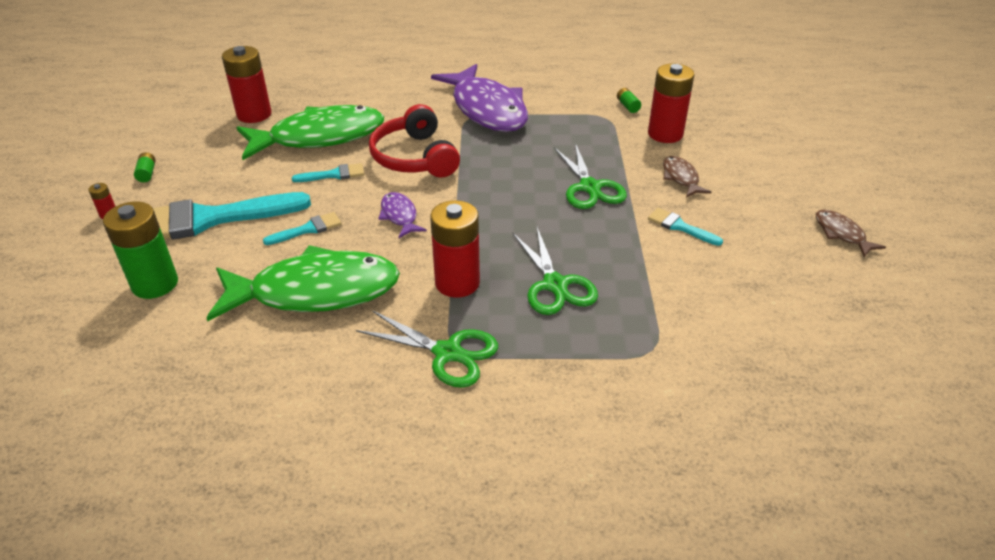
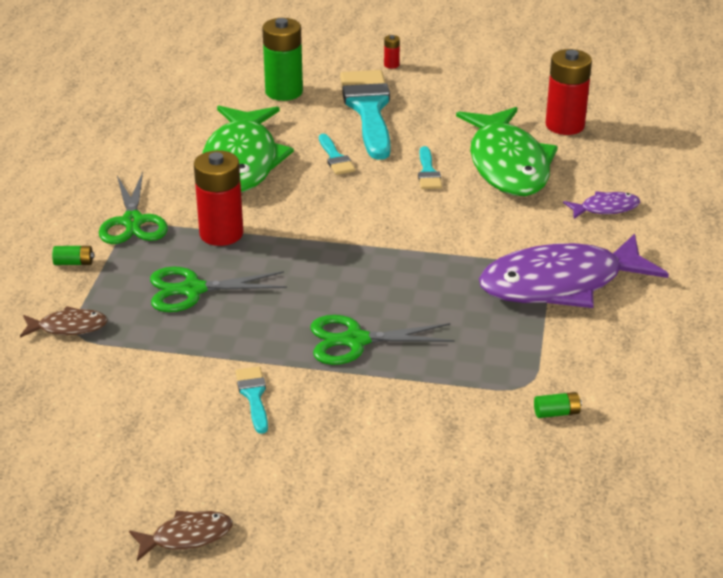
camera: 100 degrees right, 5 degrees down
green battery [134,152,156,182] -> green battery moved to [52,246,94,265]
green scissors [356,310,498,388] -> green scissors turned 45 degrees counterclockwise [99,172,168,244]
red headphones [369,104,460,178] -> none
purple fish [378,192,427,238] -> purple fish moved to [563,191,640,219]
red battery [648,64,694,143] -> none
turquoise brush [648,208,723,246] -> turquoise brush turned 60 degrees counterclockwise [235,366,268,434]
brown fish [663,156,711,197] -> brown fish moved to [20,306,108,338]

